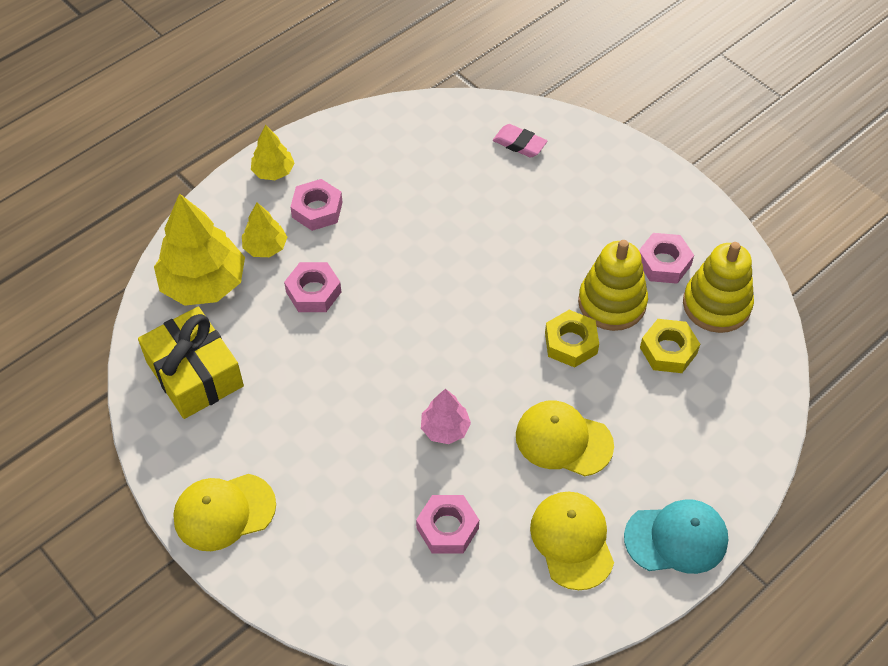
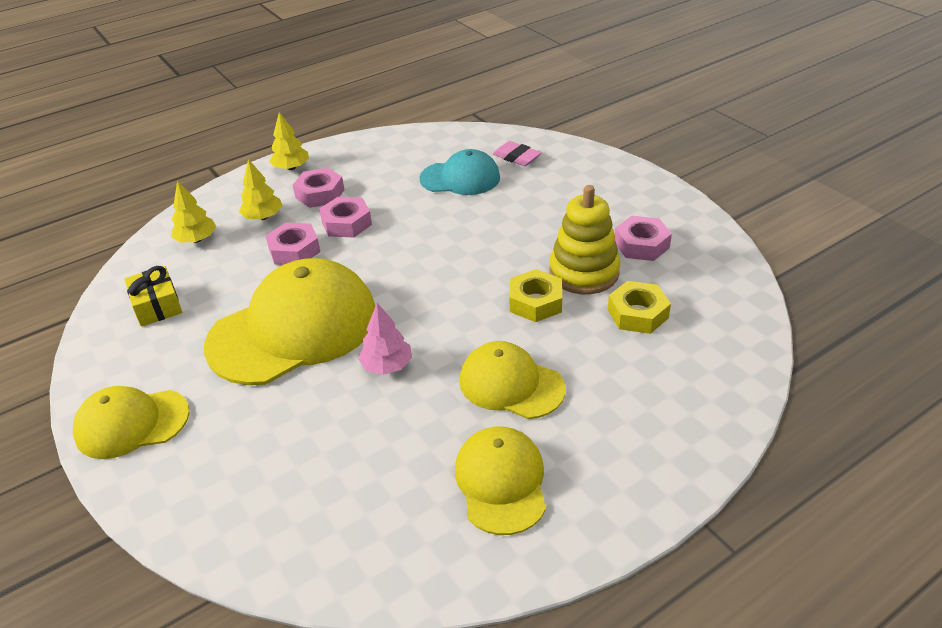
camera: 10 degrees right, 15 degrees down
yellow gift [138,307,244,419] -> yellow gift [124,266,182,326], size x0.60
yellow tree [154,193,245,306] -> yellow tree [171,181,216,243], size x0.52
pink nut [416,495,479,554] -> pink nut moved to [319,197,372,238]
turquoise cap [624,499,728,574] -> turquoise cap moved to [419,149,500,195]
yellow stacking toy [683,242,754,333] -> none
none -> yellow cap [204,258,375,385]

